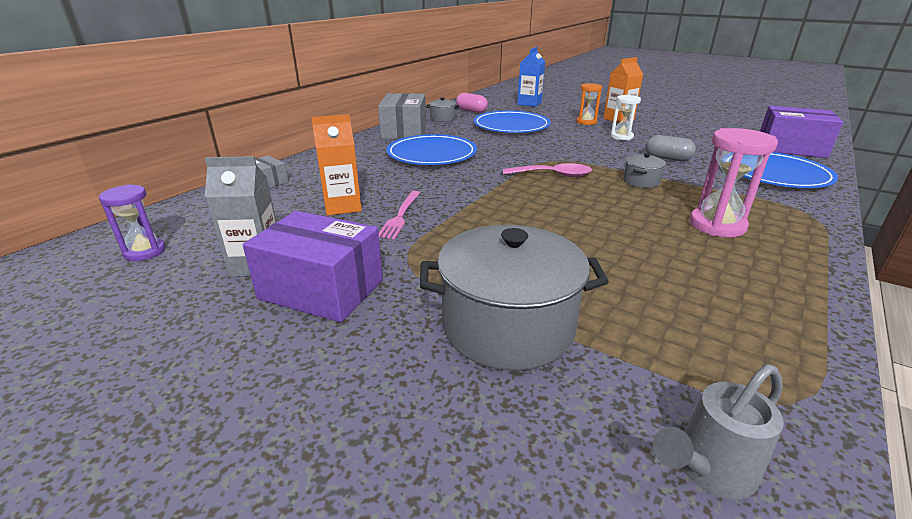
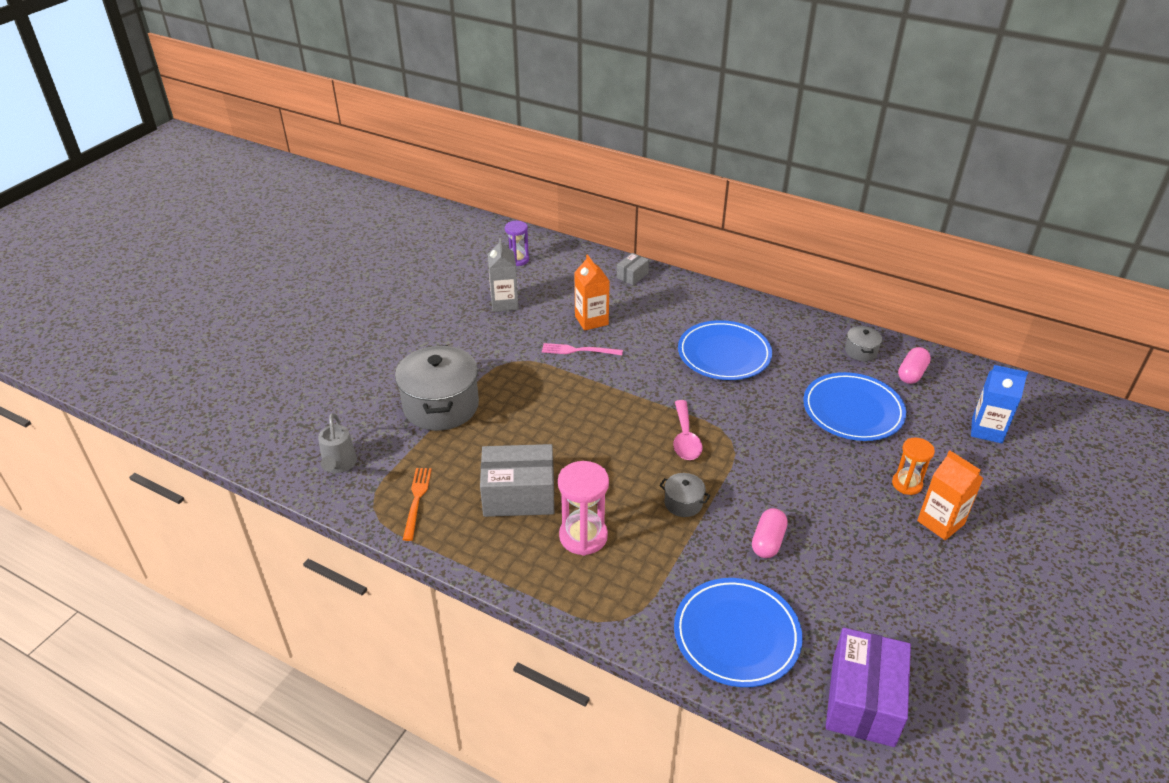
camera: 85 degrees right, 10 degrees up
purple box [243,211,383,322] -> none
grey box [378,93,426,139] -> grey box moved to [480,444,554,517]
white hourglass [611,95,641,140] -> none
grey capsule [645,135,696,161] -> pink capsule [752,508,788,558]
grey watering can [653,364,784,499] -> grey watering can turned 150 degrees counterclockwise [318,413,357,473]
none -> orange fork [403,468,432,541]

